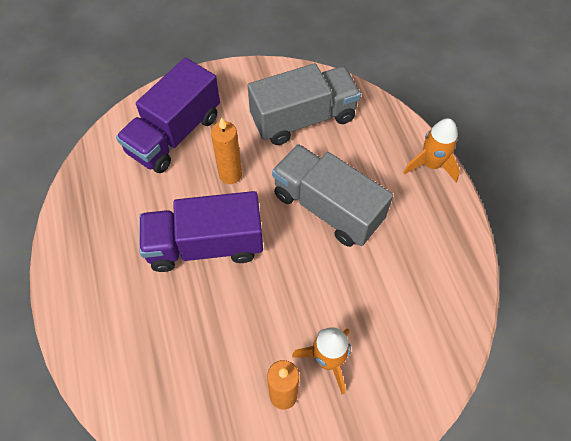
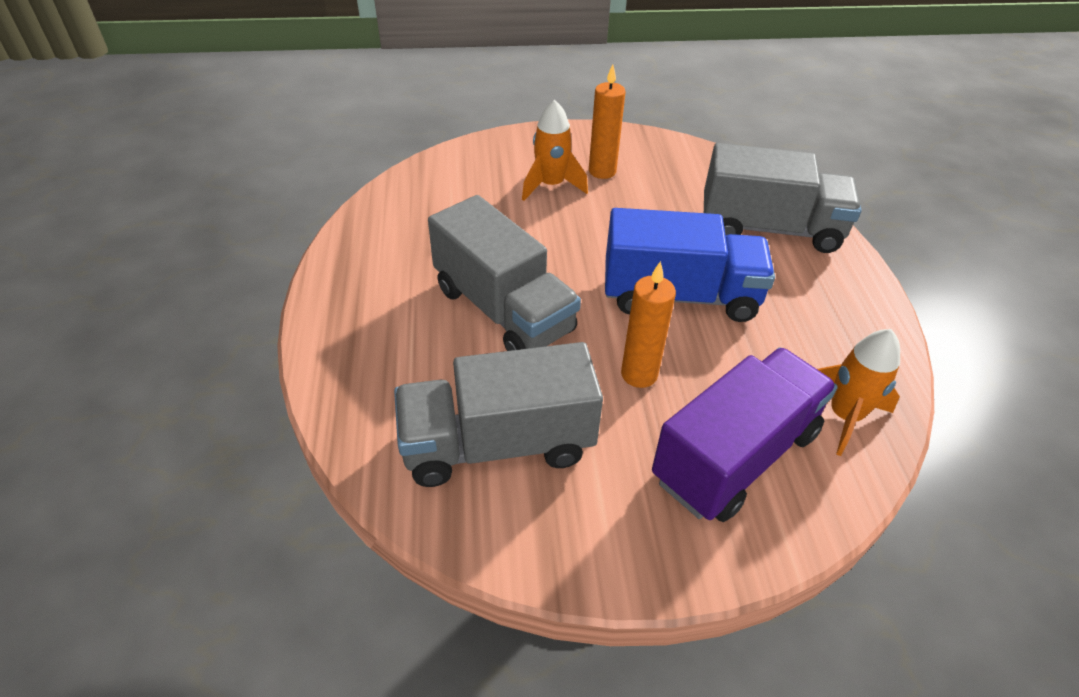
camera: 170 degrees left, 15 degrees down
purple truck [139,191,263,272] -> blue truck [605,208,775,322]
orange rocket [403,118,460,182] -> orange rocket moved to [817,329,900,456]
none -> grey truck [704,143,862,253]

